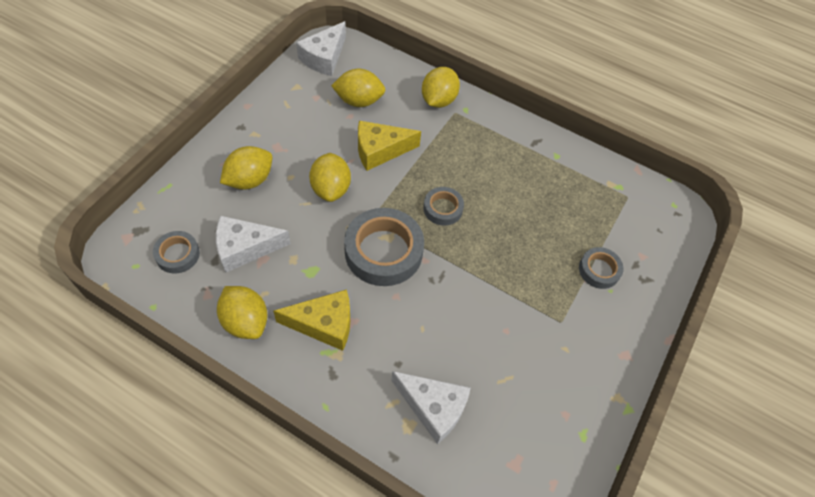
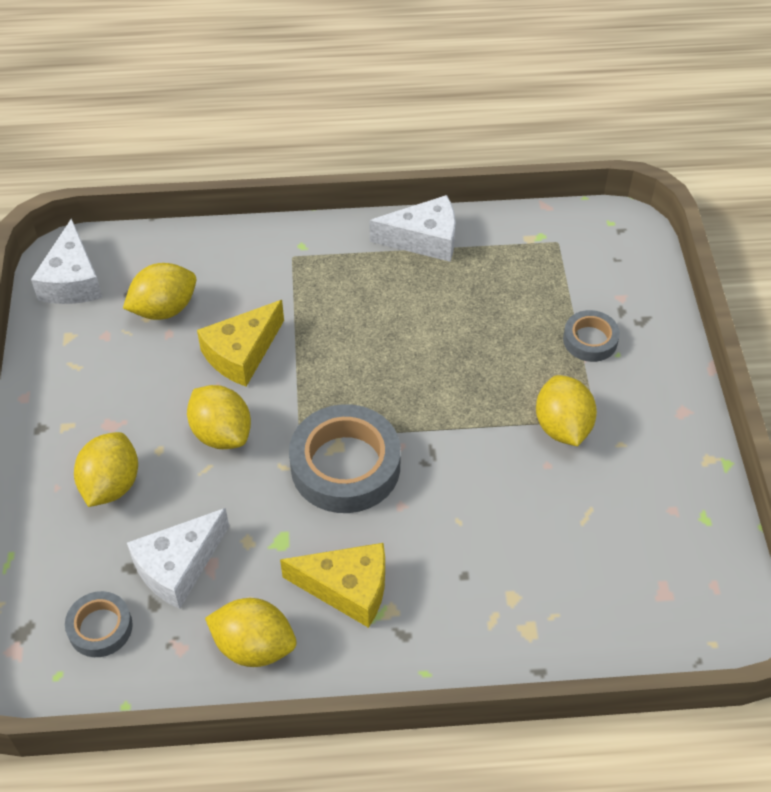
camera: 30 degrees left, 5 degrees down
yellow cheese [273,289,350,351] -> yellow cheese turned 45 degrees clockwise [280,543,385,628]
white cheese [391,371,471,444] -> white cheese moved to [369,195,456,262]
yellow lemon [422,67,460,108] -> yellow lemon moved to [536,375,597,446]
grey tape [423,187,464,226] -> none

